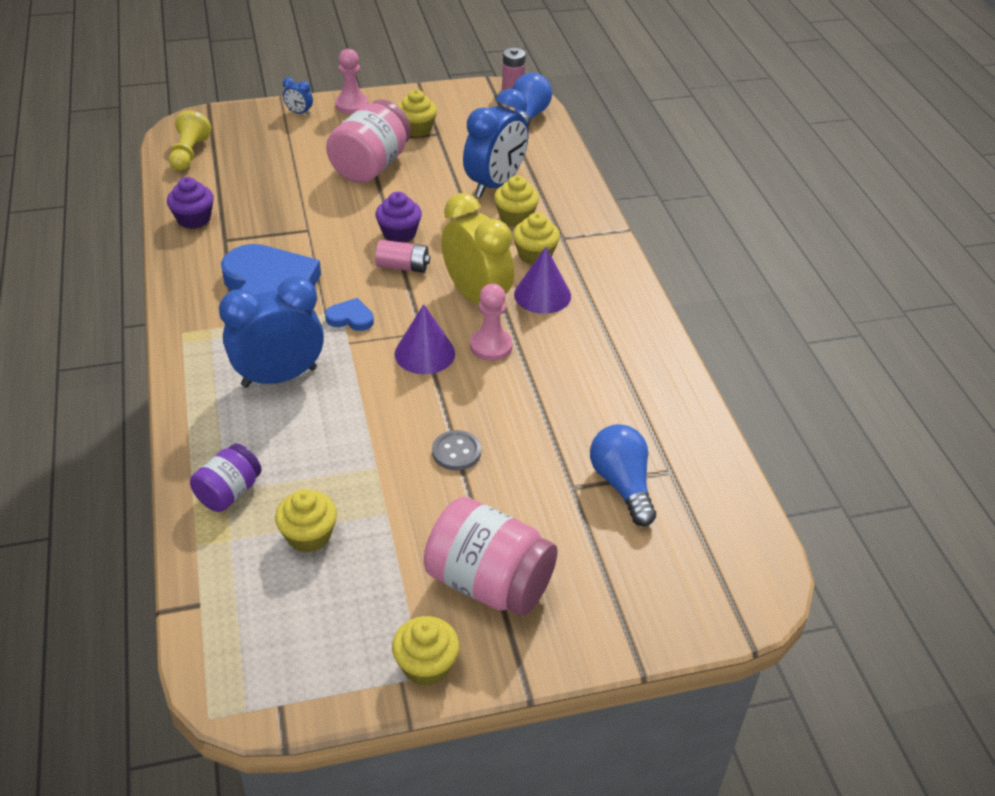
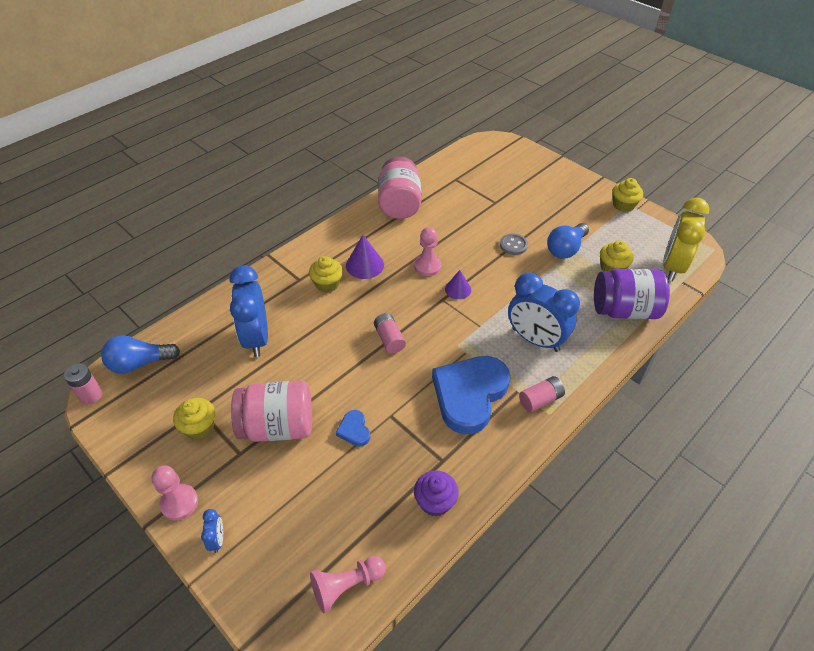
camera: 120 degrees left, 5 degrees up
yellow pawn [169,110,212,171] -> pink pawn [310,556,386,613]
purple jar [190,444,261,512] -> purple jar [594,269,670,319], size x1.75
blue heart [325,298,374,331] -> blue heart moved to [336,410,370,446]
purple cupcake [375,191,422,243] -> none
purple cone [395,304,455,374] -> purple cone [445,270,471,299], size x0.66
pink jar [424,497,558,616] -> pink jar moved to [378,157,421,219]
yellow clock [441,193,514,304] -> yellow clock moved to [663,198,709,281]
blue clock [463,89,529,198] -> blue clock turned 105 degrees counterclockwise [230,265,268,357]
yellow cupcake [494,176,539,227] -> none
blue light bulb [590,424,656,526] -> blue light bulb moved to [547,223,589,259]
none -> pink battery [519,376,565,412]

